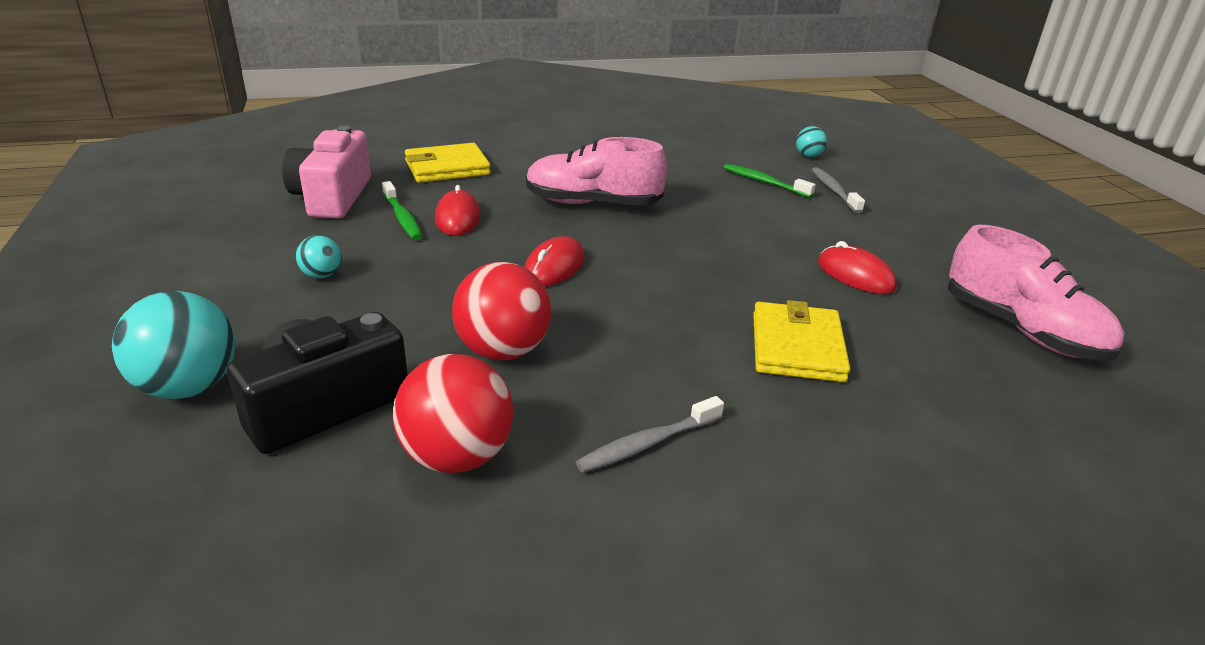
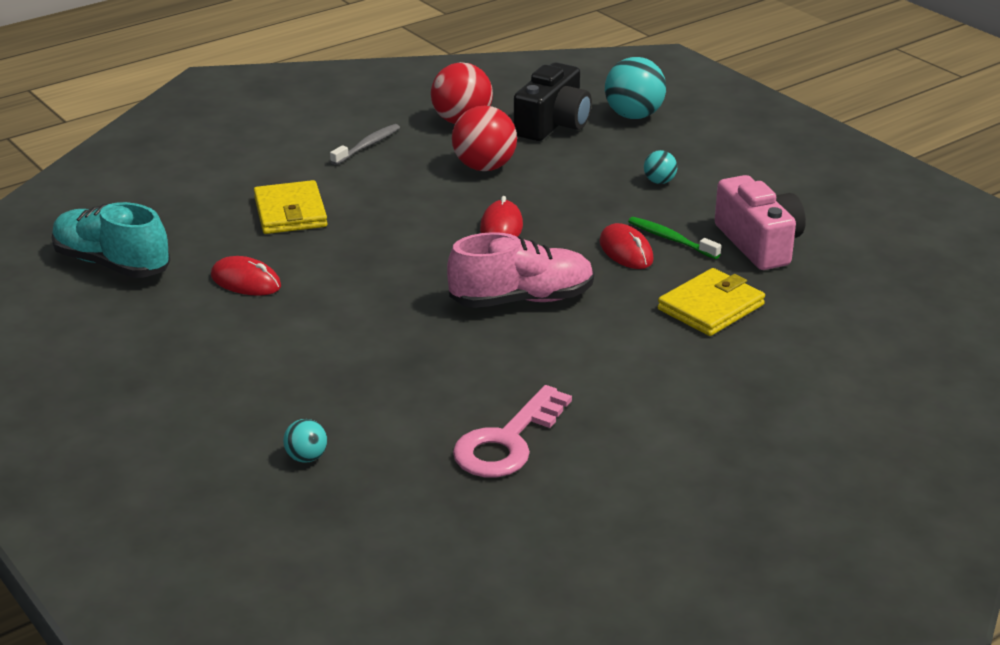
camera: 160 degrees right, 0 degrees up
green toothbrush [723,164,816,198] -> none
grey toothbrush [812,167,865,213] -> none
pink shoe [948,225,1124,361] -> turquoise shoe [52,202,170,278]
none -> pink key [453,385,572,477]

